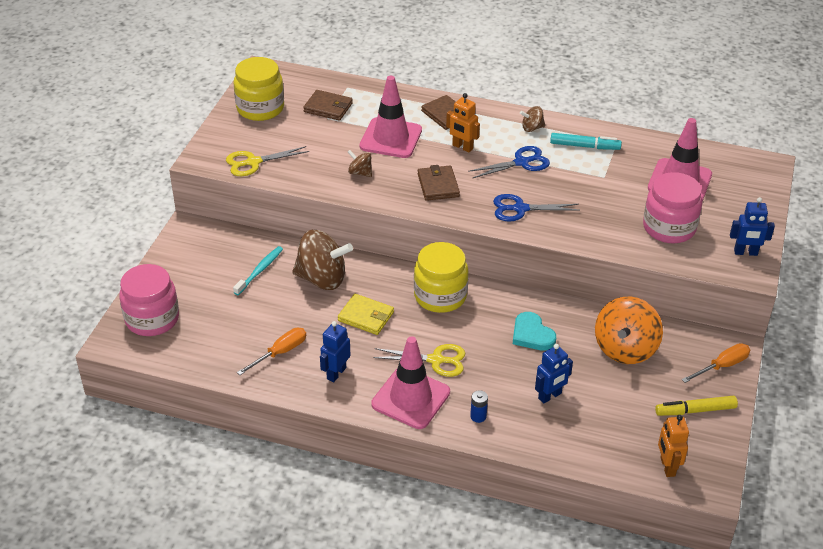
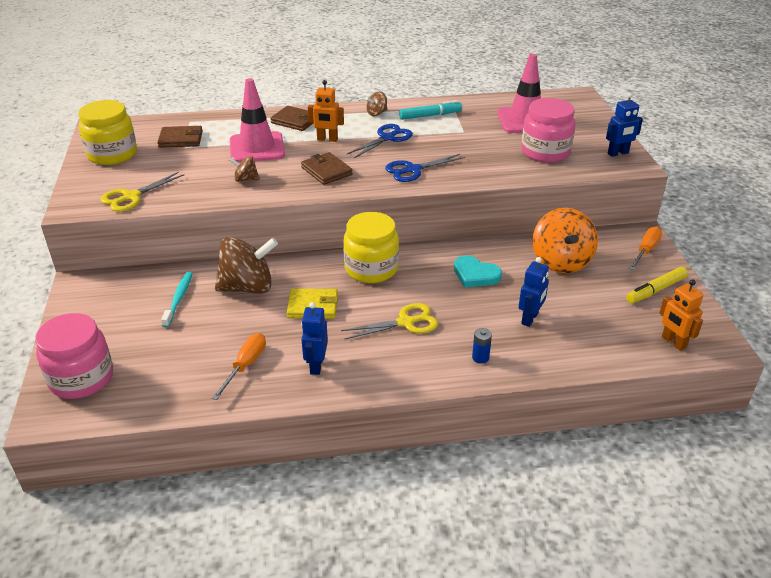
camera: 25 degrees left, 5 degrees down
pink traffic cone [371,336,450,429] -> none

